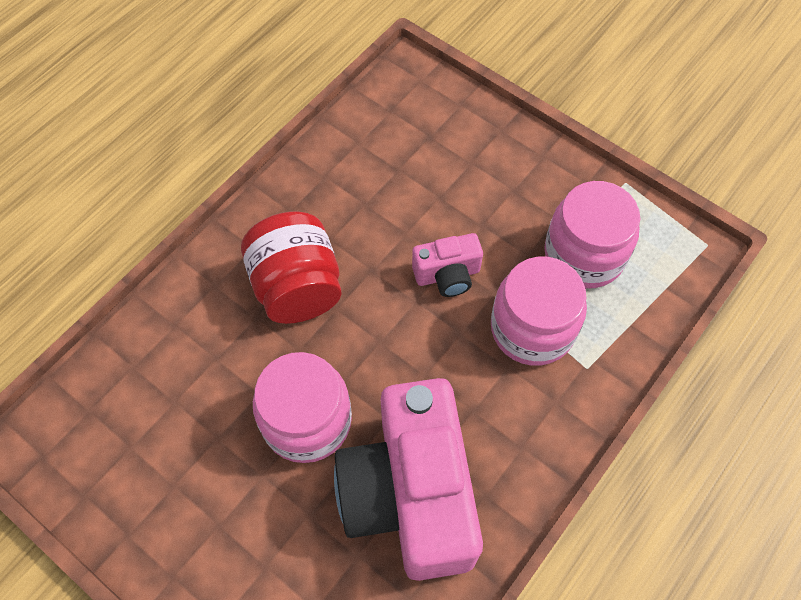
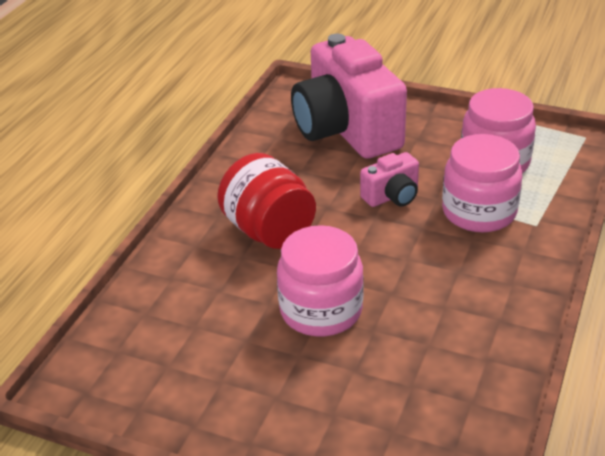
camera: 15 degrees left, 25 degrees down
pink camera [334,378,483,581] -> pink camera moved to [291,34,407,159]

